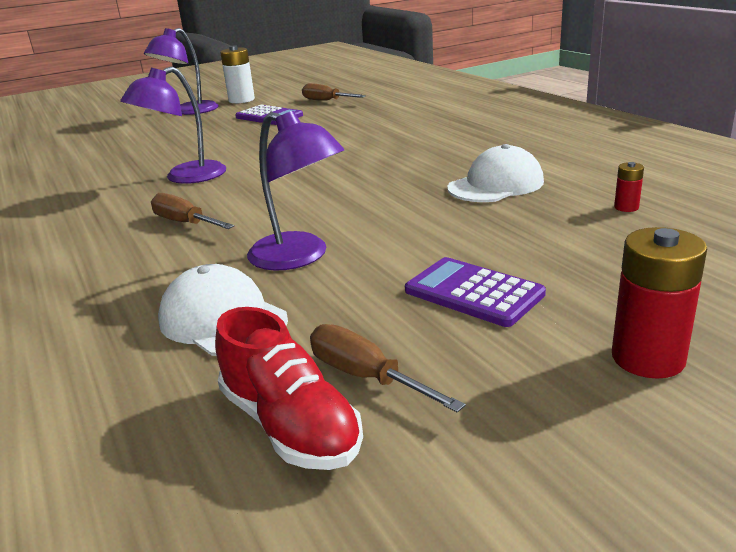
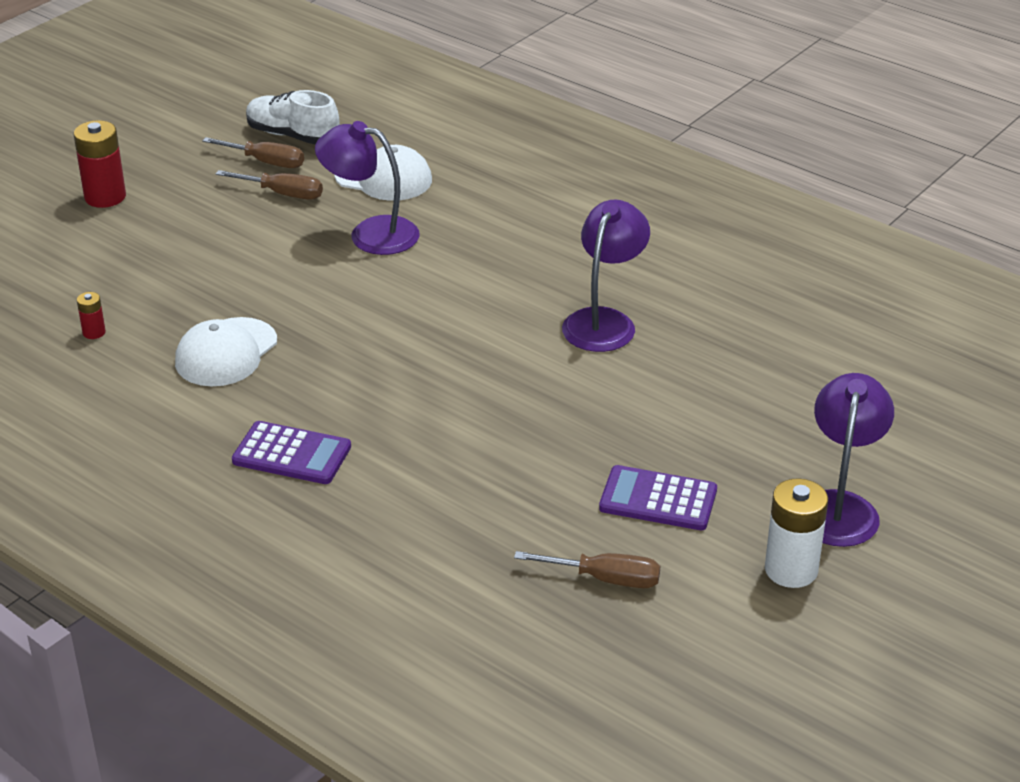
camera: 155 degrees right, 10 degrees up
brown screwdriver [151,193,234,229] -> brown screwdriver moved to [216,170,323,200]
red shoe [215,307,363,470] -> white shoe [246,90,339,144]
purple calculator [405,257,546,327] -> purple calculator moved to [232,421,351,484]

